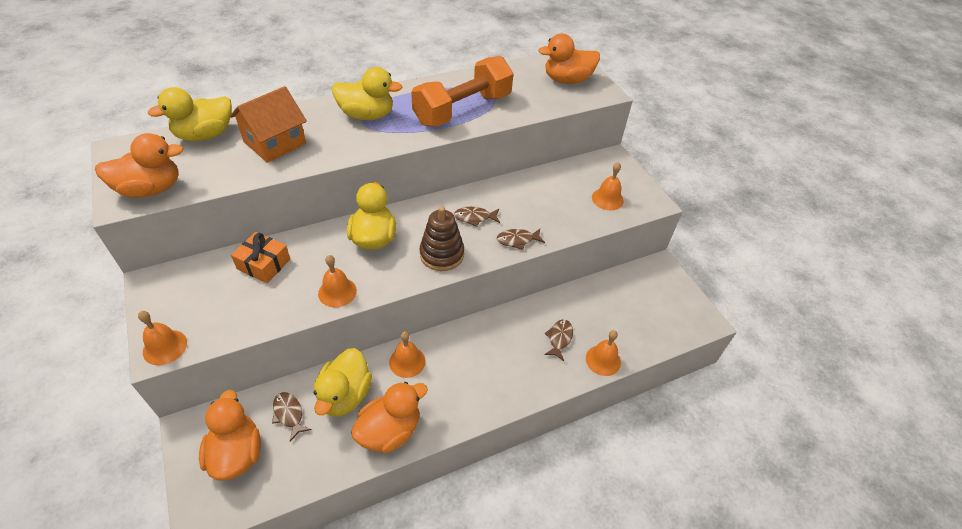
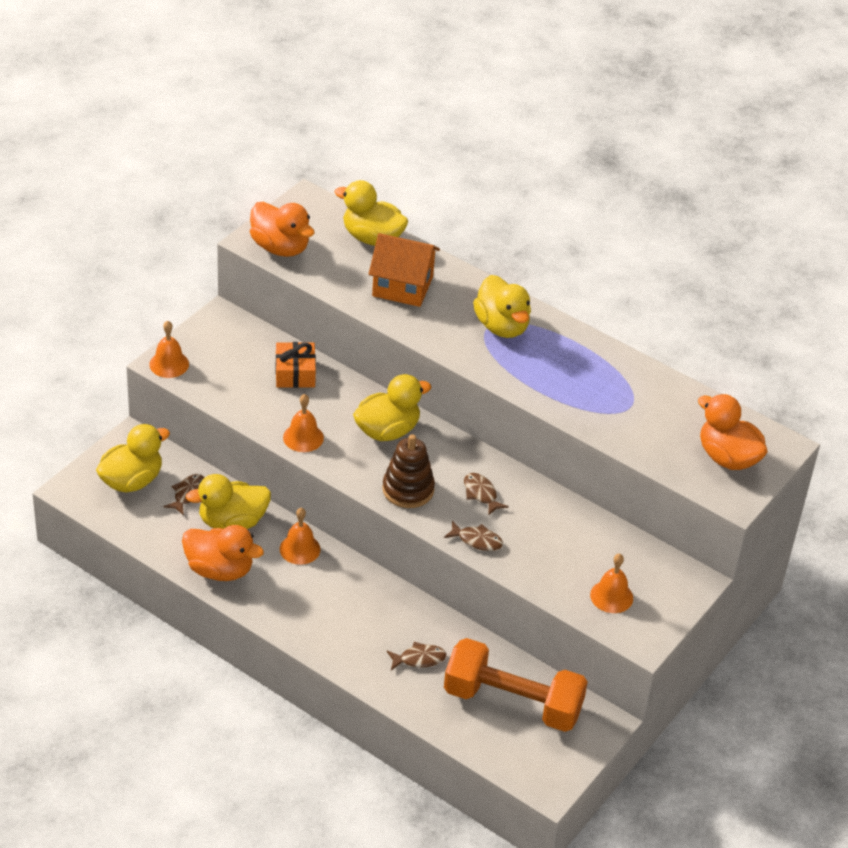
camera: 60 degrees right, 5 degrees down
orange duck [199,390,261,481] -> yellow duck [96,424,170,493]
orange dumbbell [411,56,513,127] -> orange dumbbell moved to [444,638,588,732]
brown fish [497,229,545,250] -> brown fish turned 150 degrees clockwise [444,521,503,551]
orange bell [586,330,621,376] -> none

